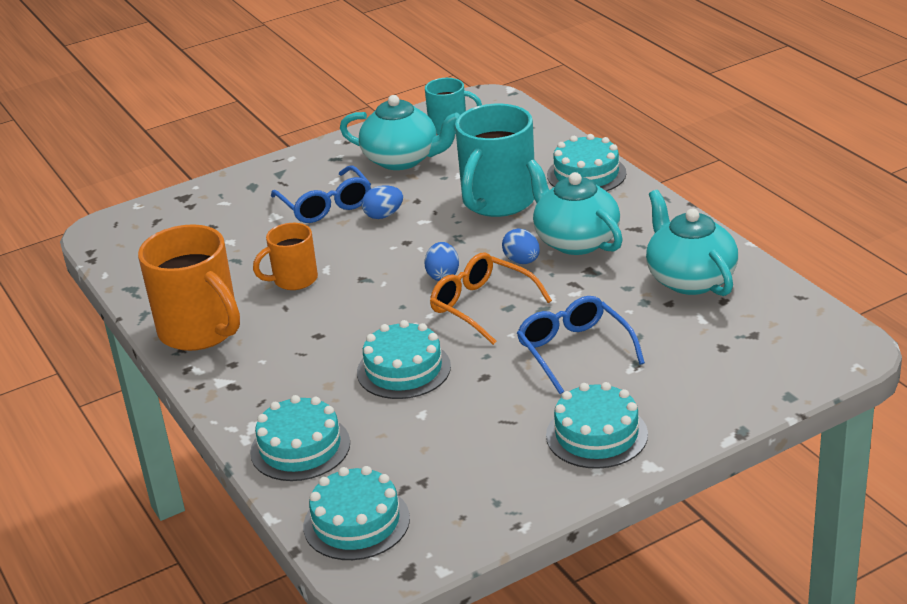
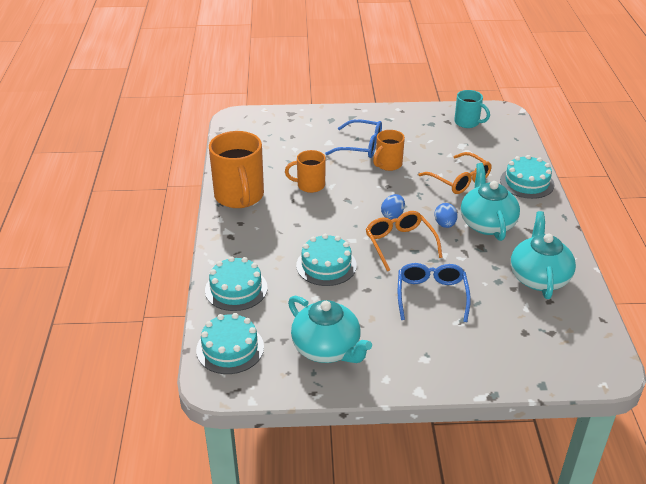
camera: 25 degrees right, 5 degrees up
blue glasses [271,166,371,223] -> blue glasses turned 75 degrees counterclockwise [325,119,382,158]
turquoise teapot [340,95,460,170] -> turquoise teapot moved to [288,296,372,363]
blue egg [362,185,403,219] -> orange mug [373,130,405,171]
turquoise mug [455,104,534,217] -> orange glasses [418,152,492,194]
turquoise cake [546,382,648,469] -> none

